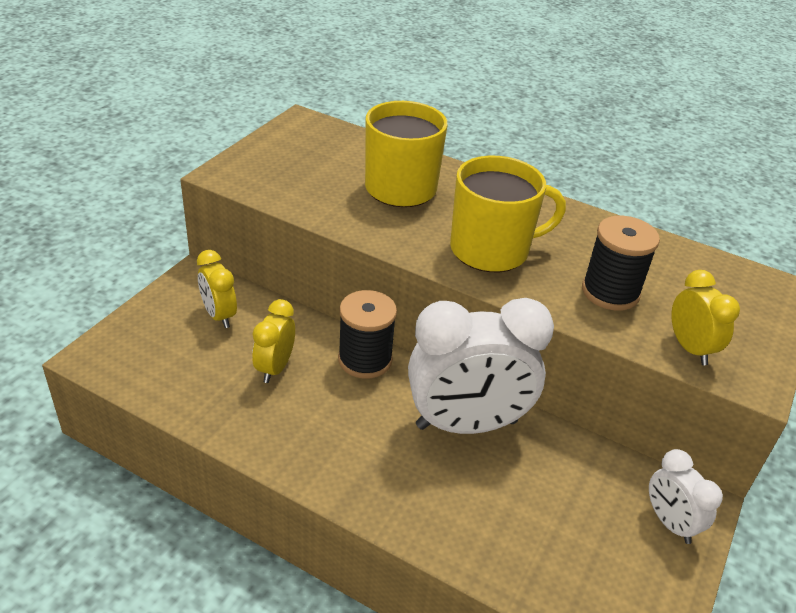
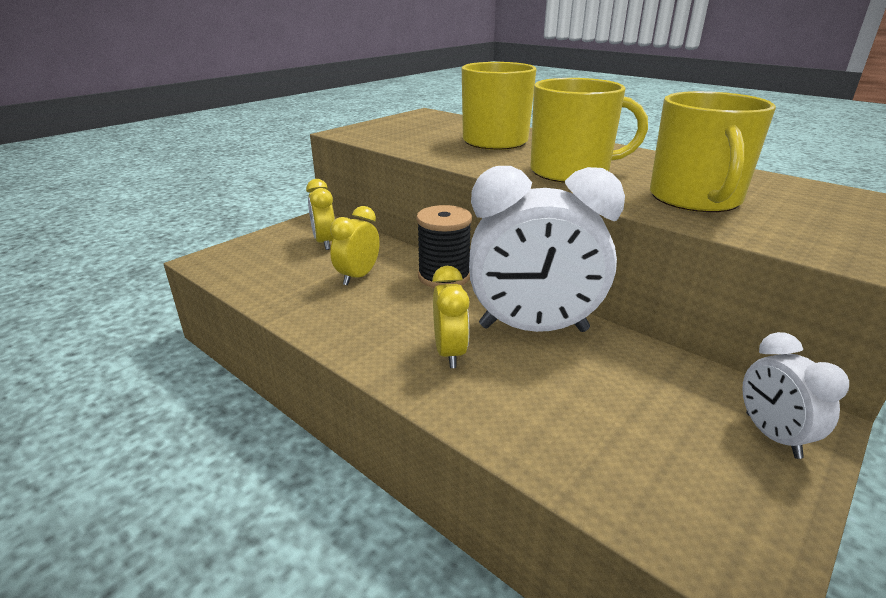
camera: 15 degrees right, 10 degrees down
black spool [582,216,660,311] -> yellow mug [650,91,776,212]
yellow clock [671,270,740,365] -> yellow clock moved to [432,266,469,368]

